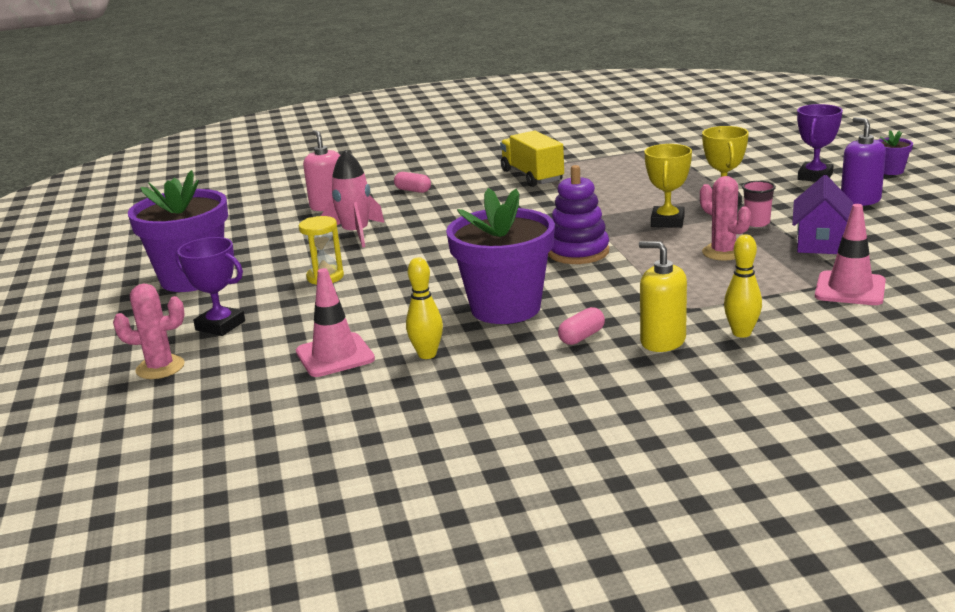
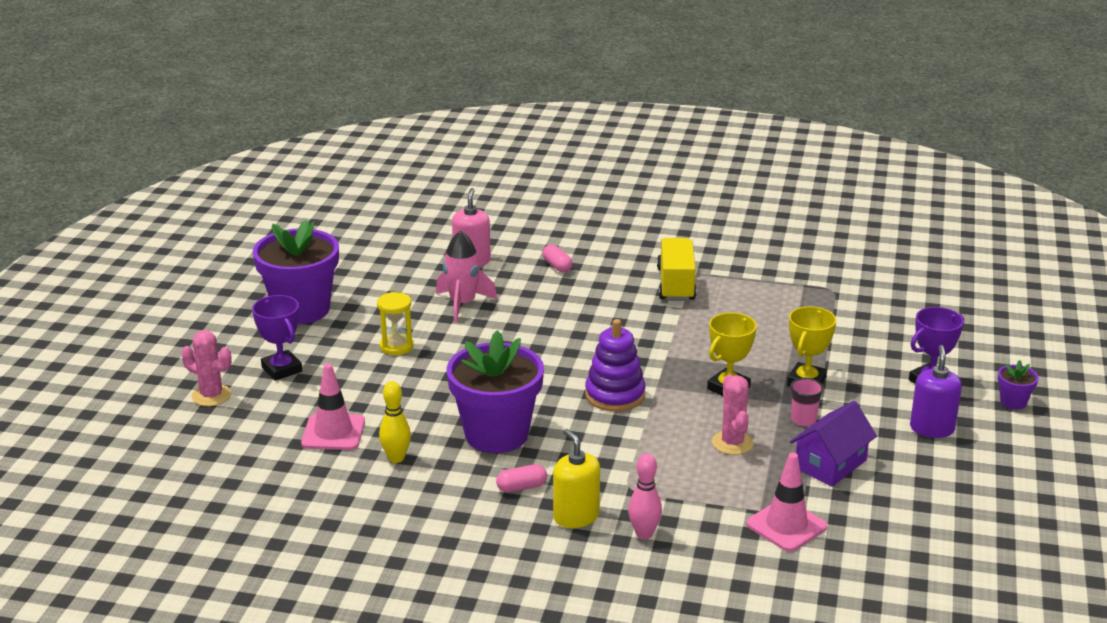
camera: 25 degrees right, 5 degrees up
yellow bowling pin [724,234,762,338] -> pink bowling pin [628,453,662,539]

